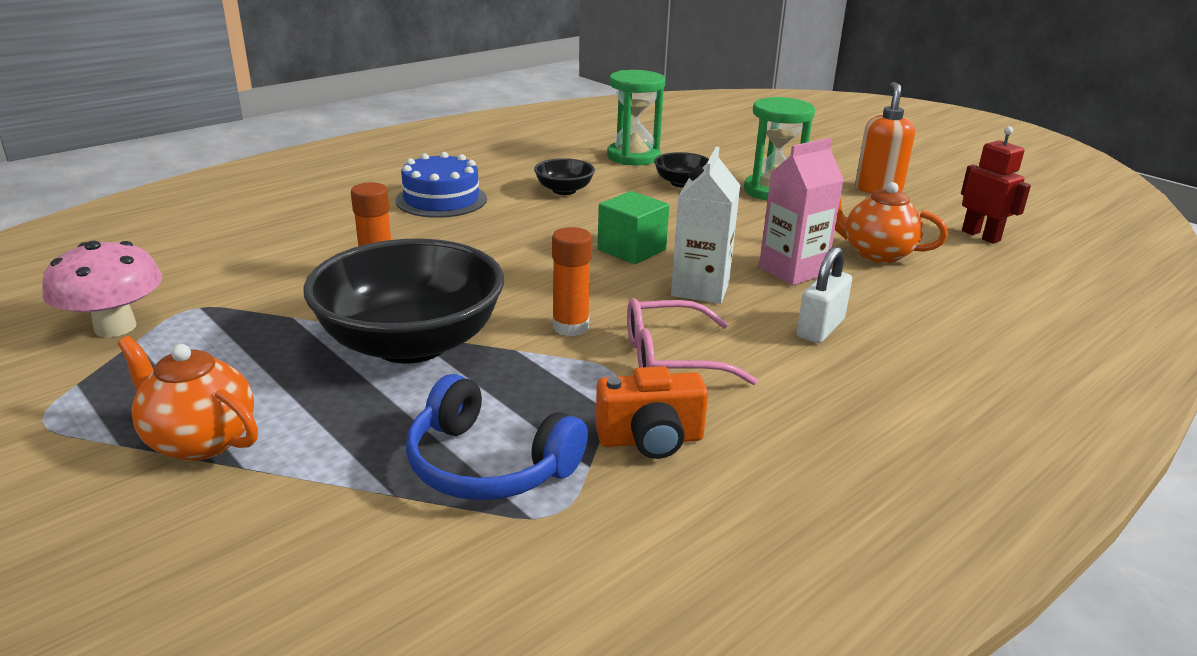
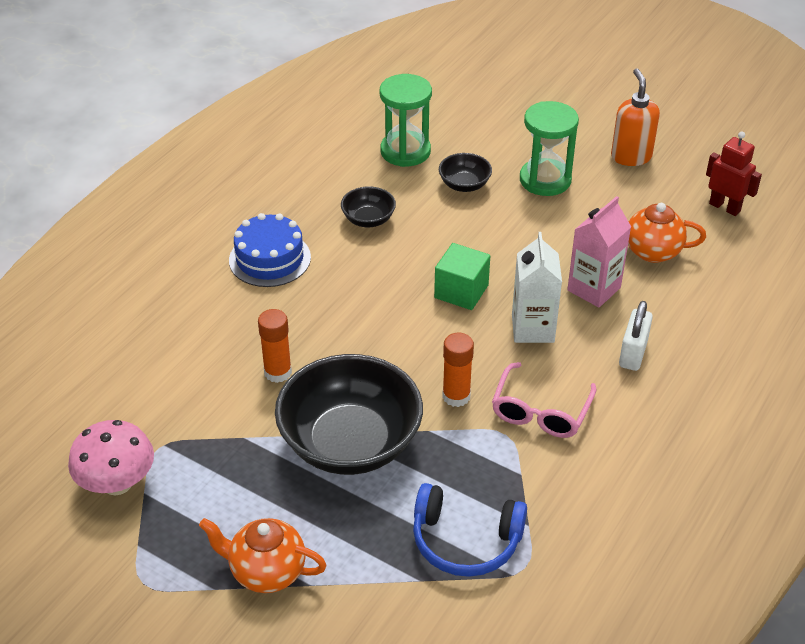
camera: 15 degrees left, 15 degrees up
orange camera [595,366,708,459] -> none
pink glasses [627,298,758,385] -> pink glasses turned 45 degrees counterclockwise [492,362,596,438]

